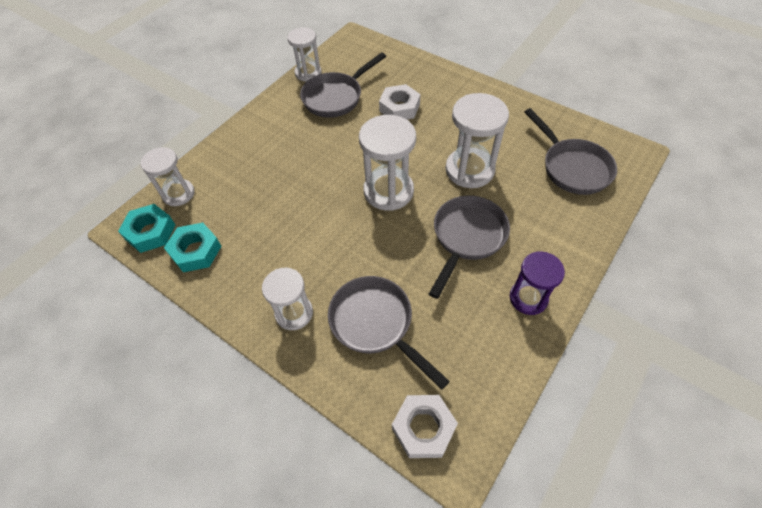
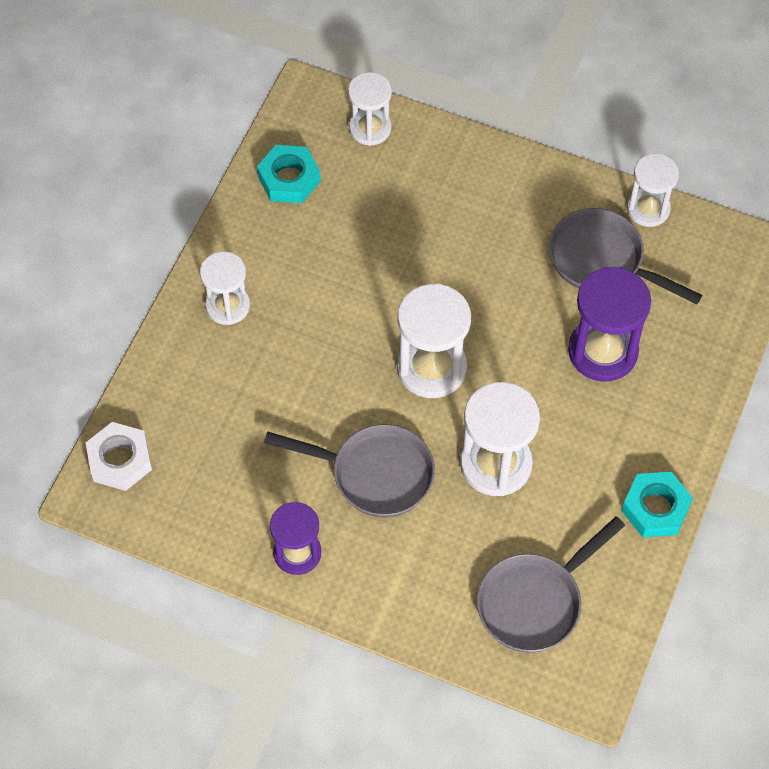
camera: 75 degrees right, 5 degrees up
turquoise nut [118,204,175,253] -> turquoise nut moved to [622,472,693,537]
grey pan [328,276,450,390] -> none
white nut [379,84,420,120] -> purple hourglass [568,267,651,382]

